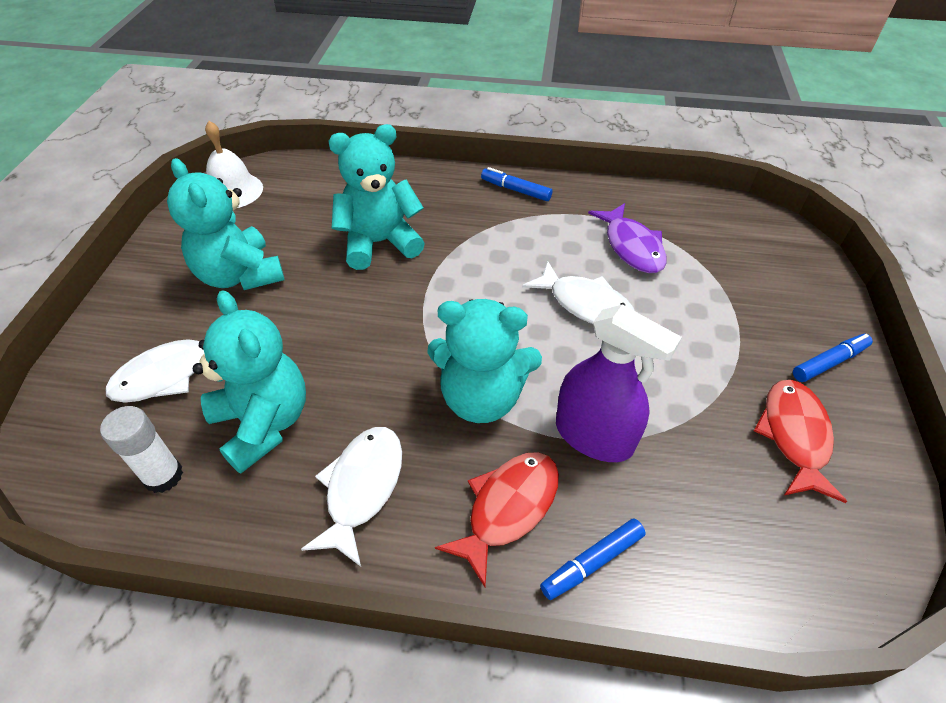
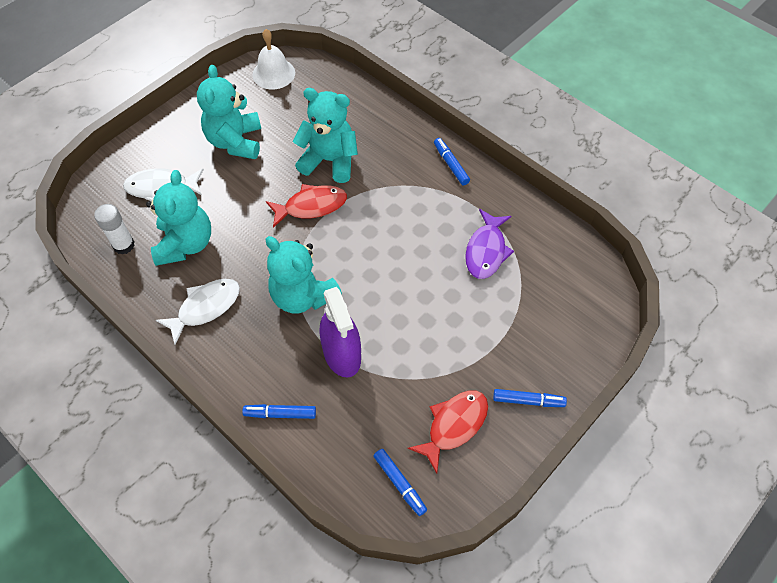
camera: 35 degrees right, 10 degrees up
red fish [435,452,559,587] -> red fish moved to [266,184,347,228]
white fish [522,261,635,324] -> none
none -> blue marker [373,449,427,516]

